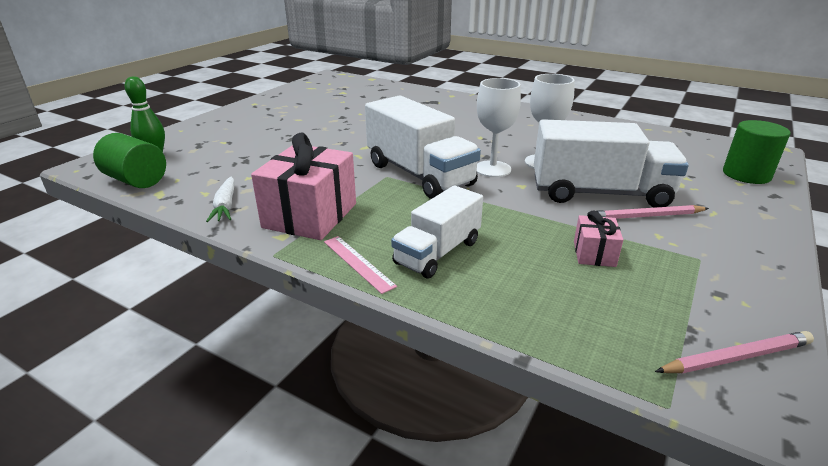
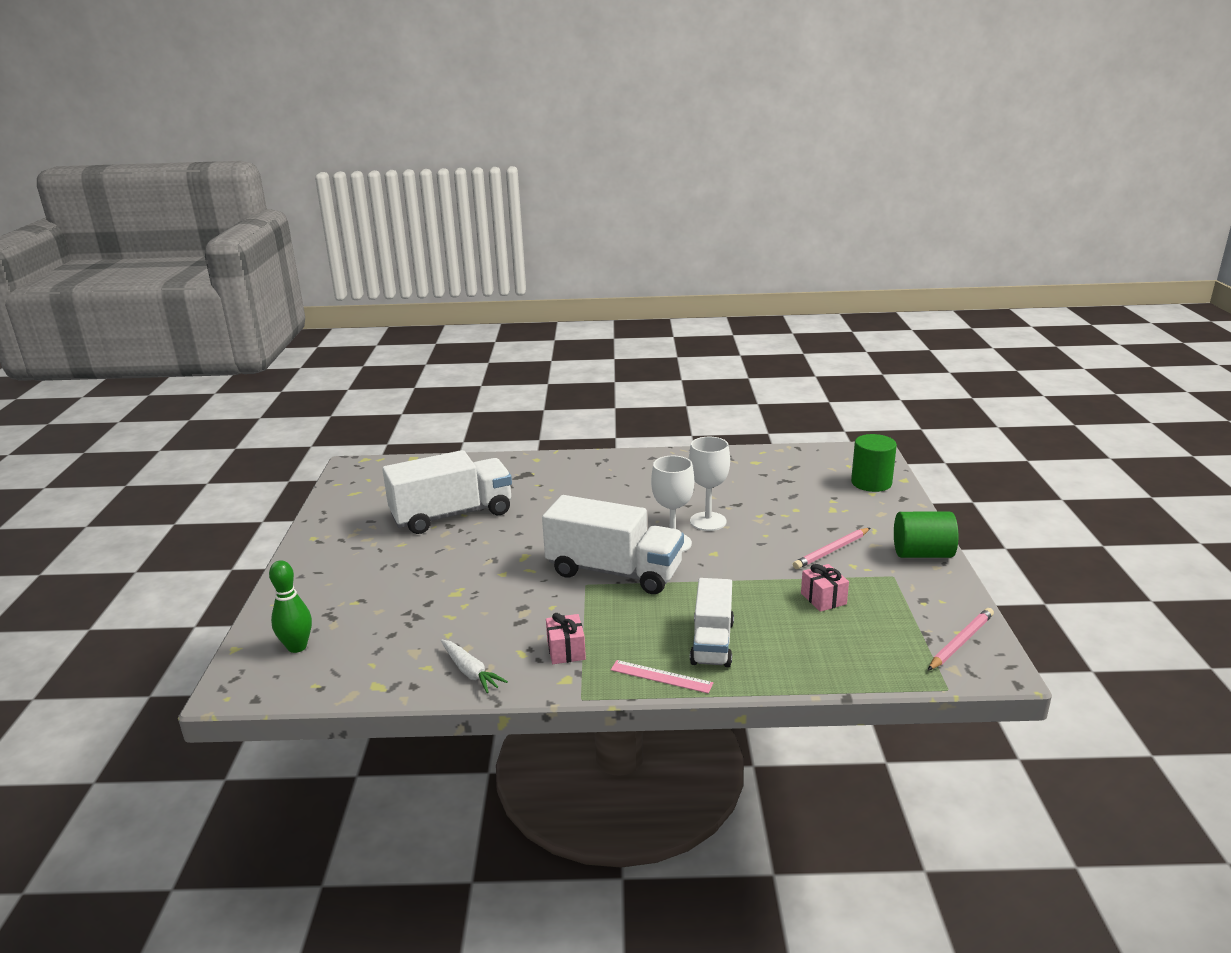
camera: 30 degrees left, 5 degrees down
green cylinder [93,133,166,188] -> green cylinder moved to [894,511,958,558]
pink gift [251,132,356,240] -> pink gift [546,613,586,664], size x0.48
white truck [534,119,689,208] -> white truck moved to [382,450,512,534]

